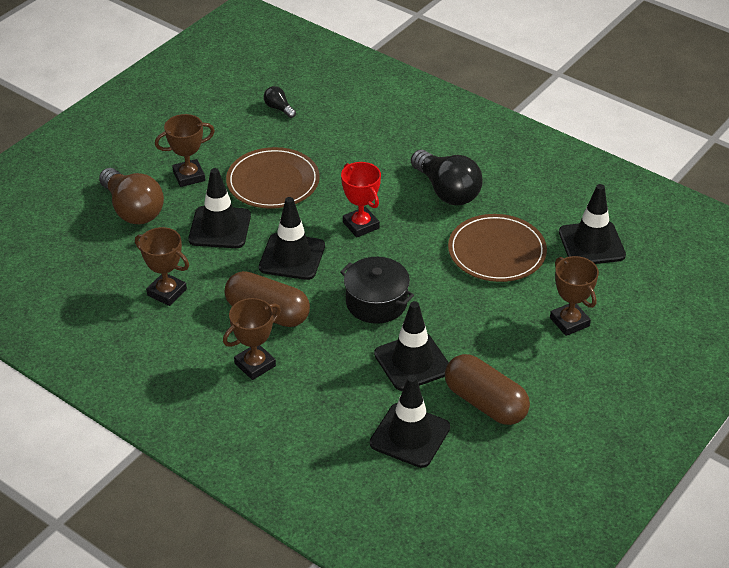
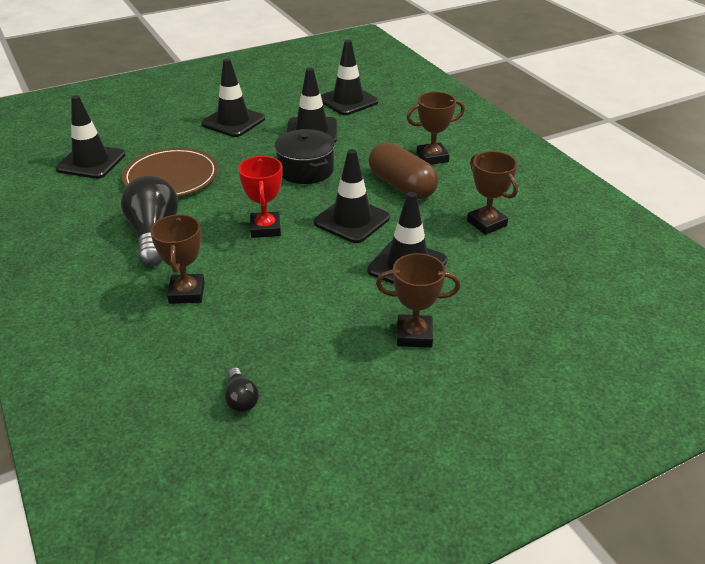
camera: 155 degrees left, 5 degrees down
brown light bulb [99,168,164,224] -> none
brown plate [226,147,320,209] -> none
brown capsule [445,354,530,425] -> none
brown trophy [550,256,599,336] -> brown trophy moved to [150,214,205,304]
none -> black traffic cone [201,58,265,137]

